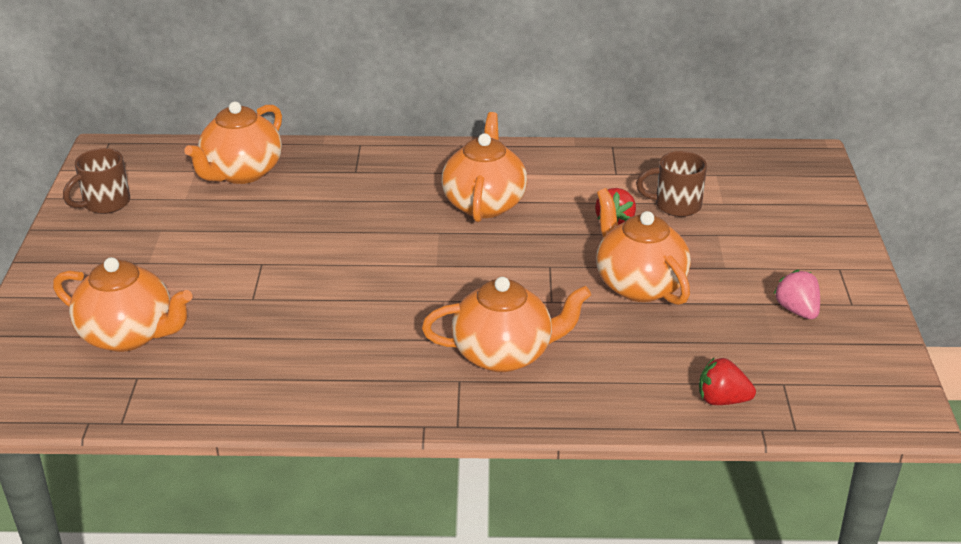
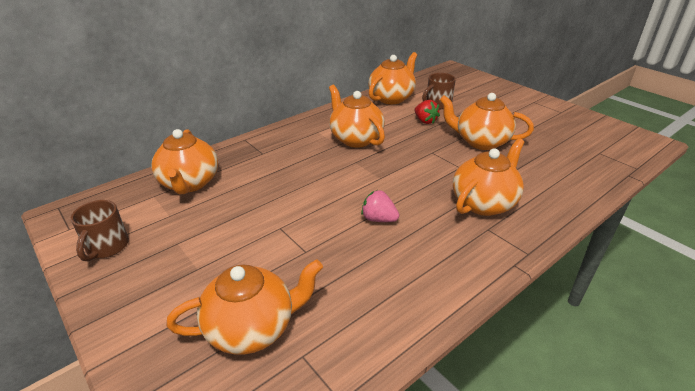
camera: 40 degrees left, 0 degrees up
red strawberry [699,357,756,405] -> none
pink strawberry [774,270,820,319] -> pink strawberry moved to [361,190,399,222]
none -> orange teapot [368,52,417,104]

